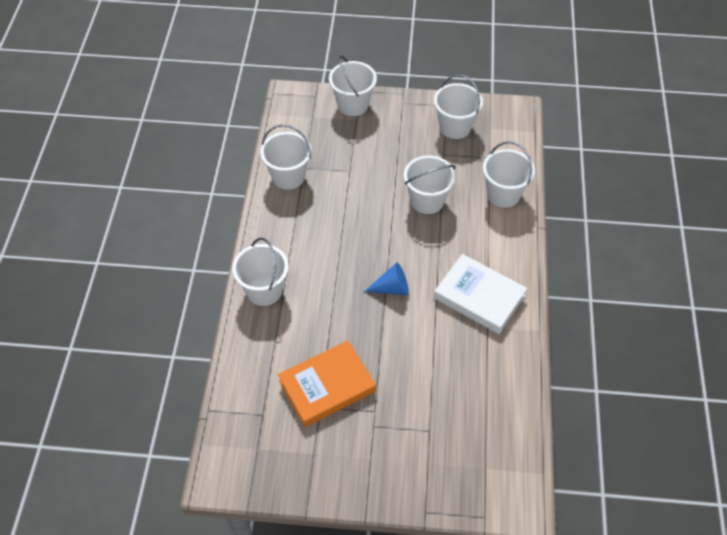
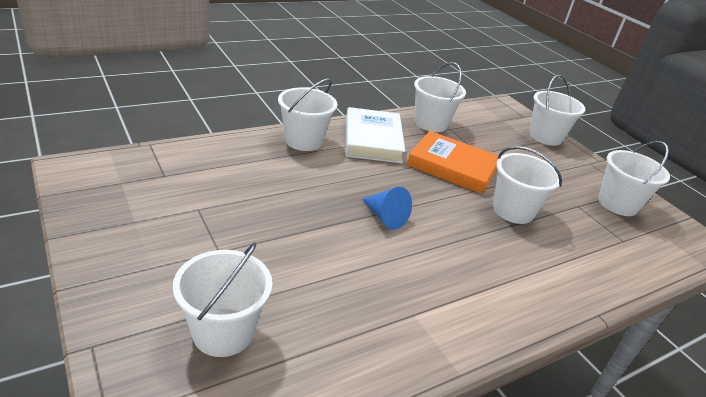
camera: 50 degrees right, 20 degrees down
orange book [278,341,376,427] -> orange book moved to [407,131,499,194]
white book [434,254,527,334] -> white book moved to [346,107,405,163]
white bucket [483,141,535,208] -> white bucket moved to [173,243,272,357]

